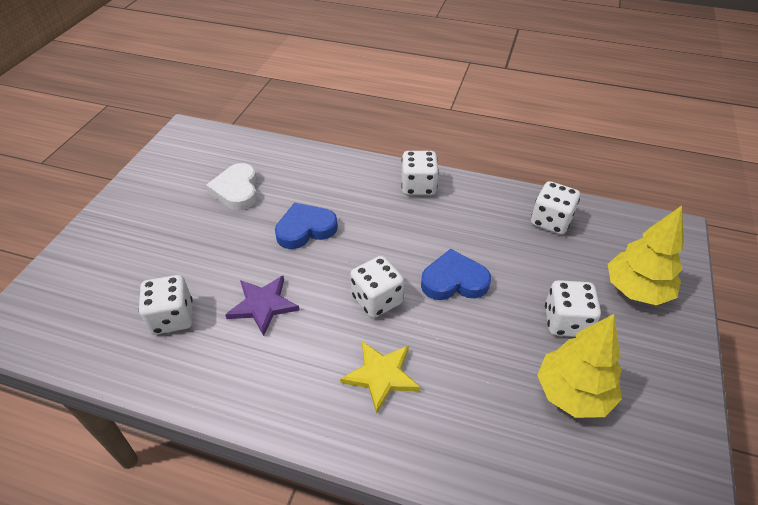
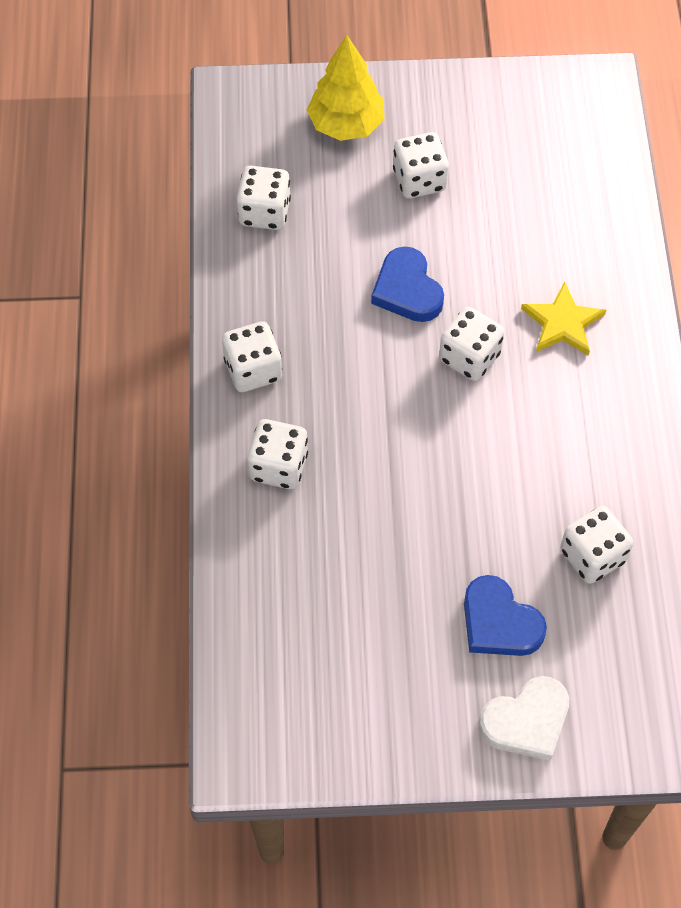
camera: 110 degrees left, 15 degrees up
white heart [206,163,257,210] -> white heart moved to [479,676,569,761]
purple star [225,276,299,336] -> none
blue heart [275,202,338,249] -> blue heart moved to [464,575,547,656]
yellow tree [537,314,622,418] -> none
none -> white dice [247,419,308,489]

